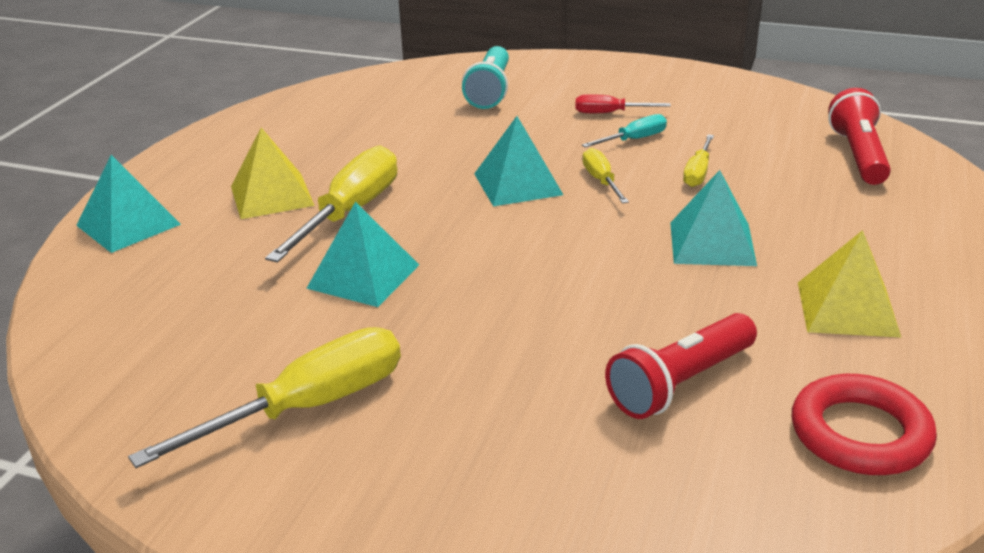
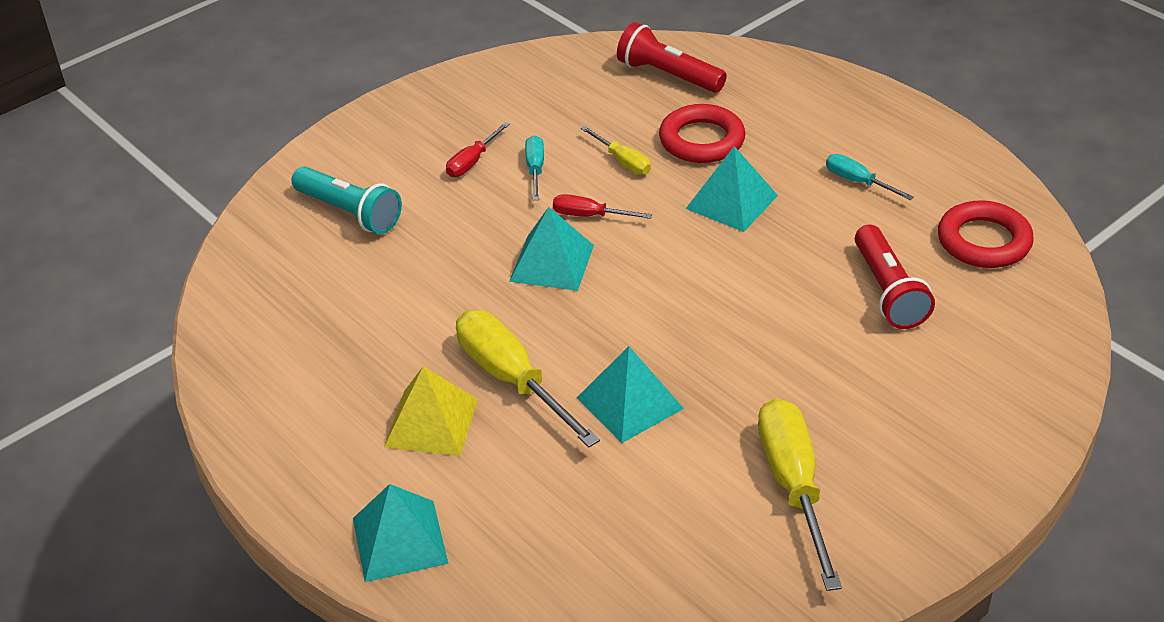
camera: 60 degrees left, 10 degrees up
yellow screwdriver [582,148,629,203] -> red screwdriver [553,194,652,219]
yellow pyramid [798,230,901,337] -> turquoise screwdriver [826,154,914,200]
none -> red ring [659,104,745,163]

